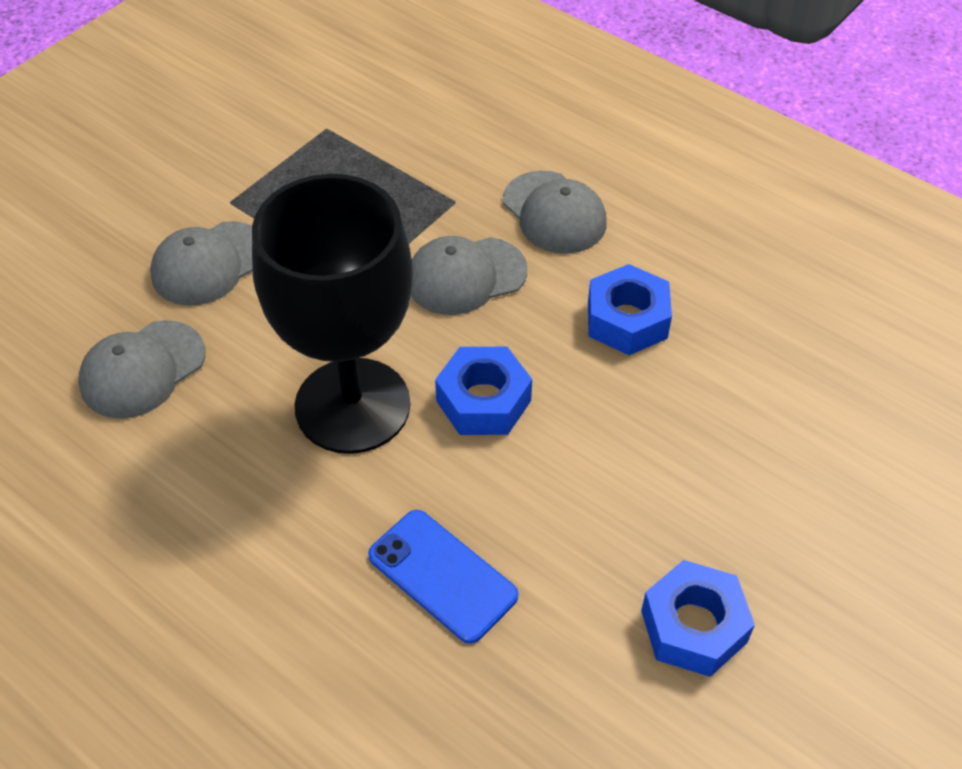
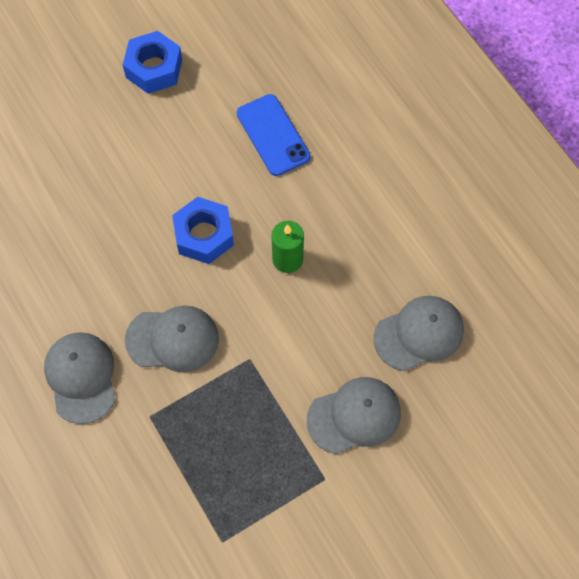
camera: 160 degrees left, 15 degrees up
black goblet [252,174,413,454] -> green candle [271,221,304,273]
blue nut [588,264,672,355] -> none

